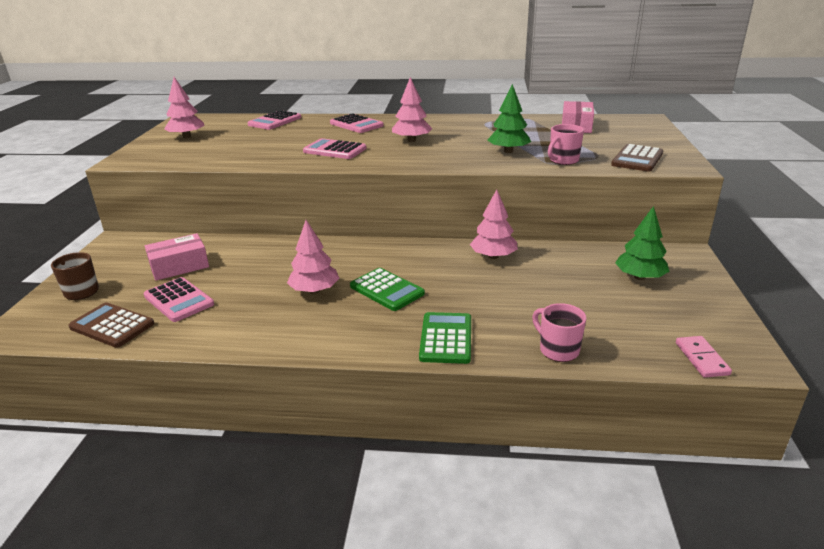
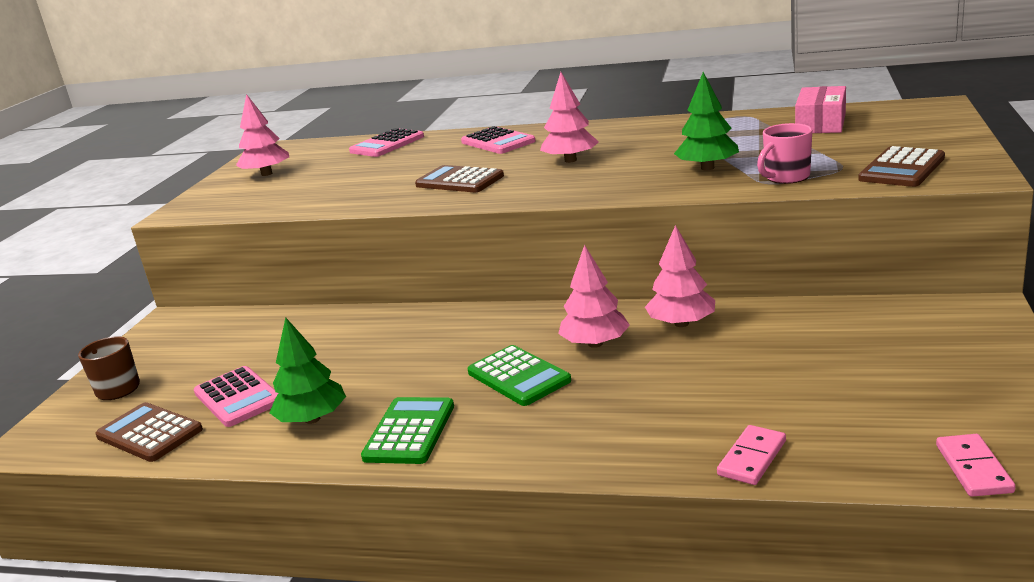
camera: 10 degrees right, 5 degrees down
pink box [145,233,209,281] -> none
pink tree [287,220,339,294] -> pink tree moved to [558,245,630,348]
pink calculator [303,138,367,159] -> brown calculator [415,165,504,192]
green calculator [419,312,471,364] -> green calculator moved to [361,397,454,464]
pink mug [532,303,587,362] -> pink domino [717,425,786,485]
green tree [615,206,670,280] -> green tree moved to [270,317,346,424]

